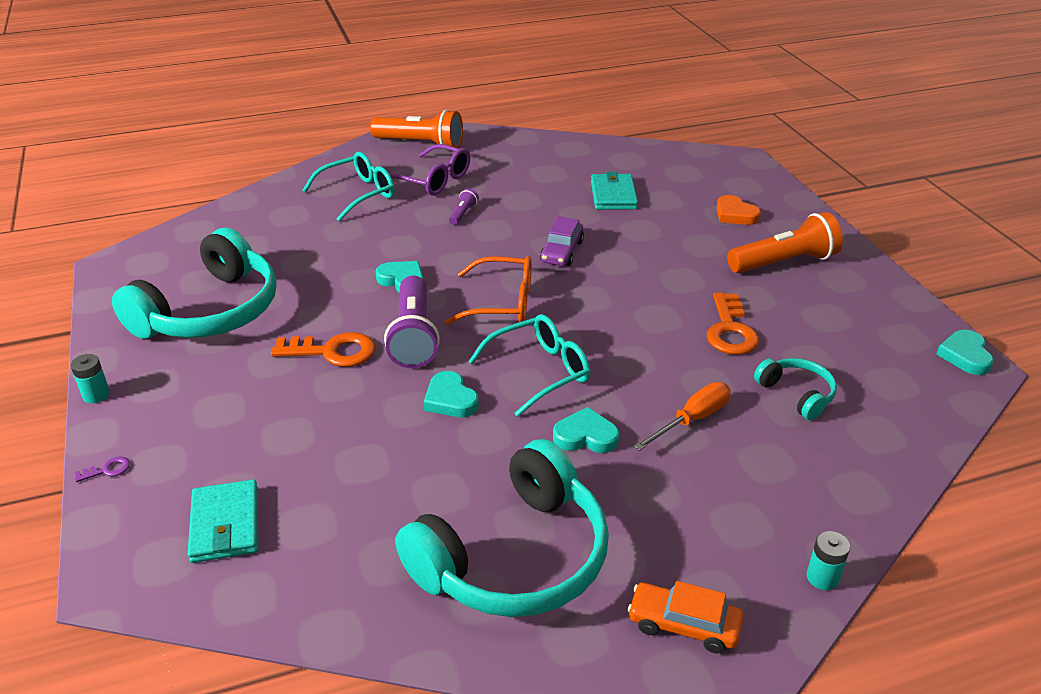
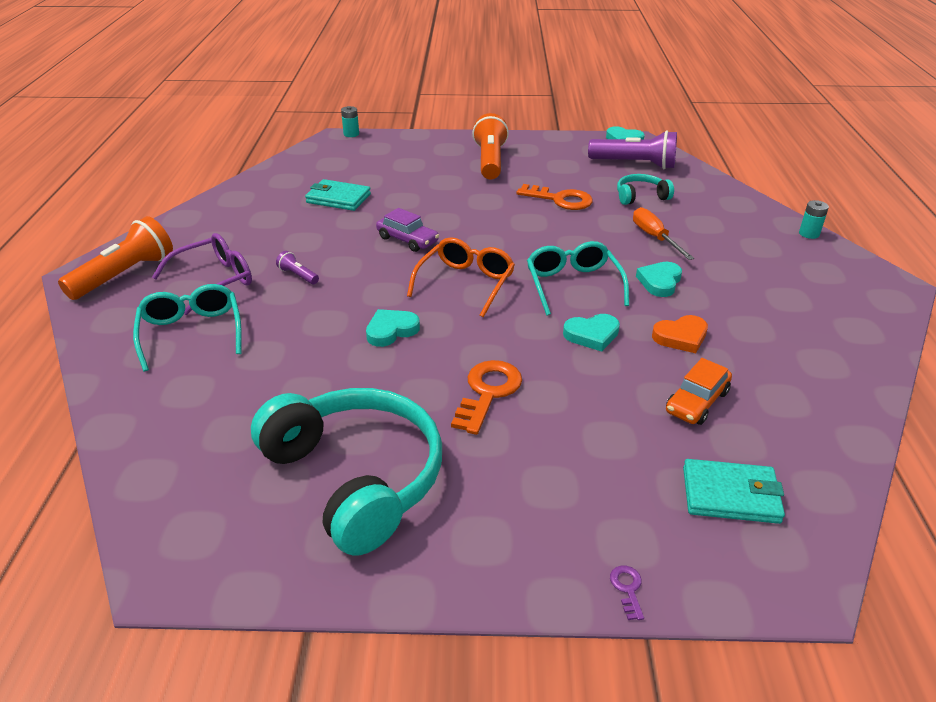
camera: 70 degrees left, 0 degrees up
turquoise battery [71,354,110,403] -> turquoise battery moved to [341,106,359,137]
purple flashlight [384,276,440,368] -> purple flashlight moved to [588,130,677,169]
turquoise headphones [395,439,609,617] -> none
orange car [628,581,744,653] -> orange car moved to [666,358,732,425]
orange heart [716,195,761,225] -> orange heart moved to [652,315,708,353]

